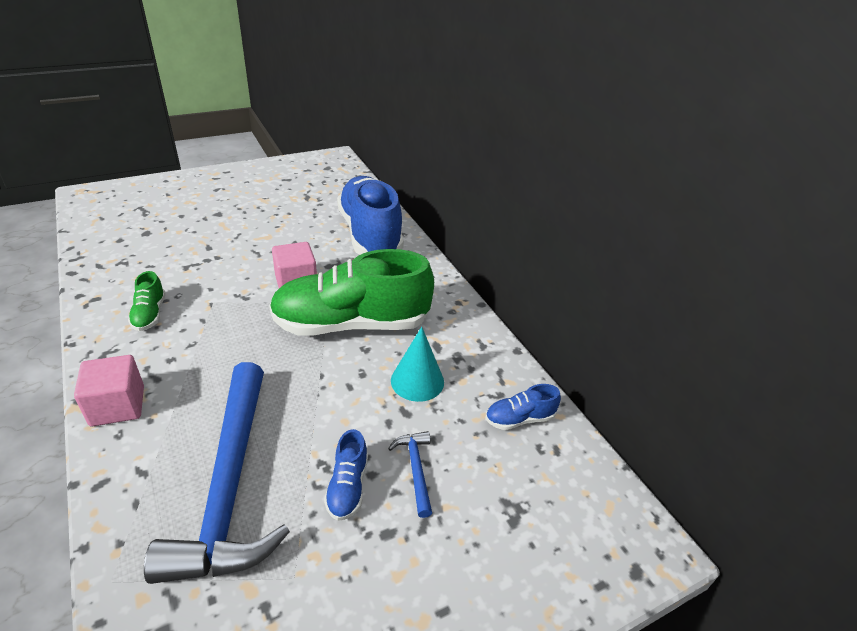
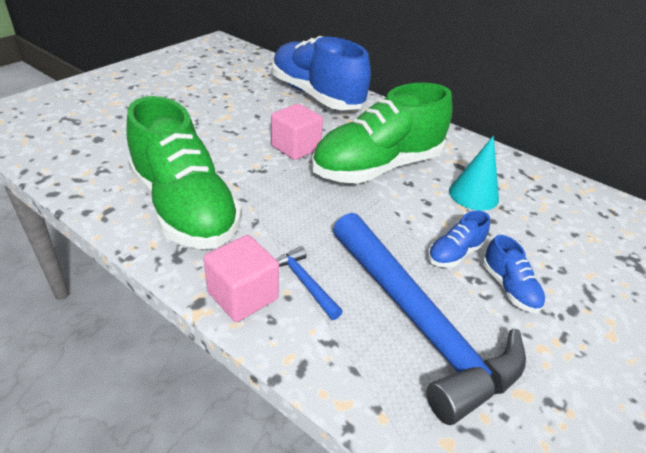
camera: 25 degrees left, 0 degrees up
green shoe [128,271,166,331] -> green shoe [126,96,242,249], size x2.41
blue hammer [388,431,432,518] -> blue hammer moved to [276,246,343,320]
blue shoe [485,384,561,430] -> blue shoe moved to [428,211,490,268]

